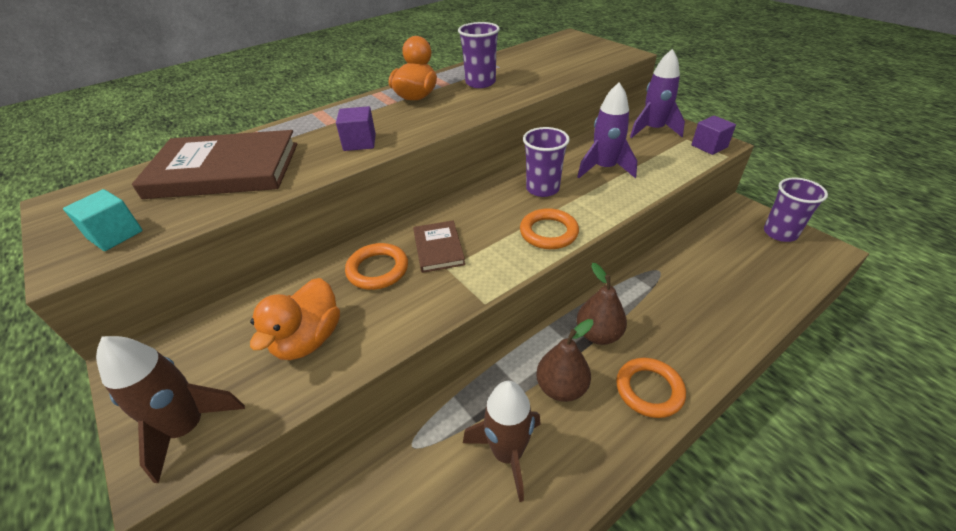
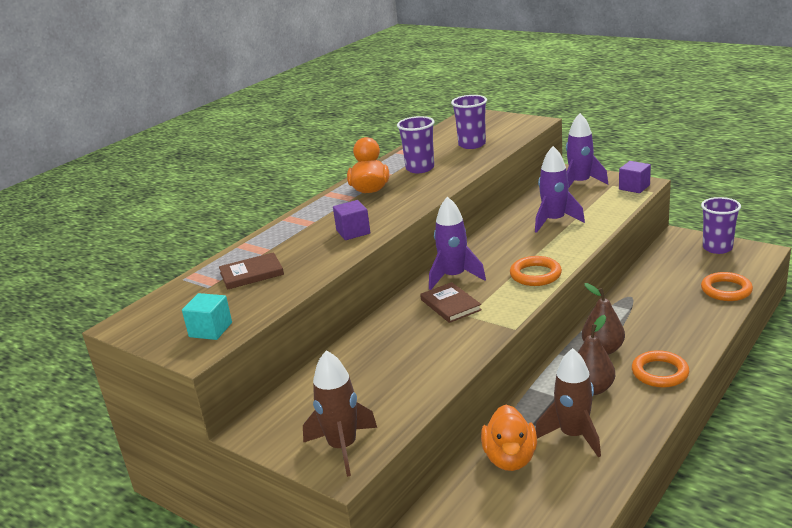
camera: 15 degrees left, 15 degrees down
brown book [132,130,297,199] -> brown book [219,252,284,290], size x0.50
orange duck [250,278,340,360] -> orange duck moved to [481,405,537,471]
orange ring [345,243,408,290] -> orange ring moved to [701,272,753,301]
purple cup [523,127,570,197] -> purple cup moved to [451,95,487,149]
none -> purple rocket [429,197,486,290]

